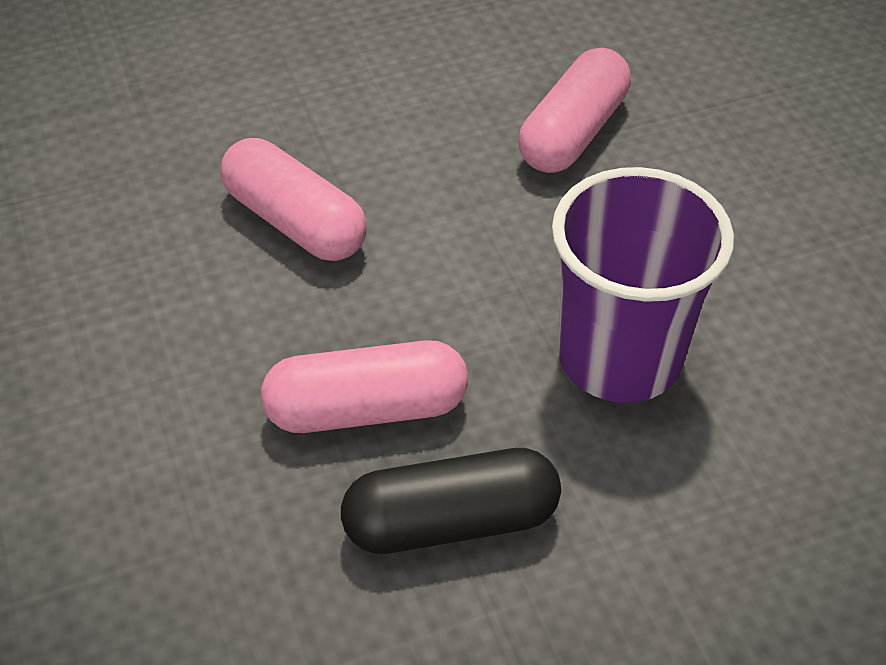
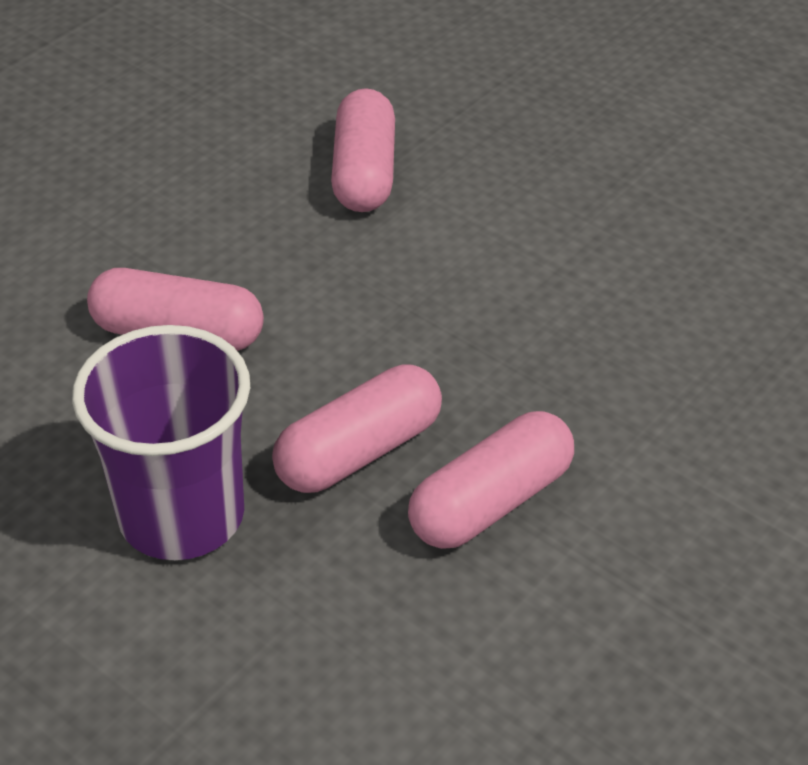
camera: 30 degrees left, 5 degrees down
black capsule [341,448,561,554] -> pink capsule [408,411,574,549]
purple cup [552,167,734,403] -> purple cup moved to [72,325,250,560]

